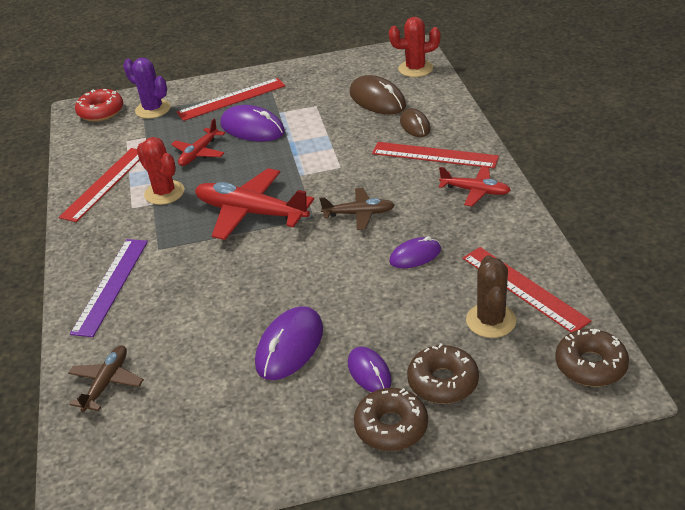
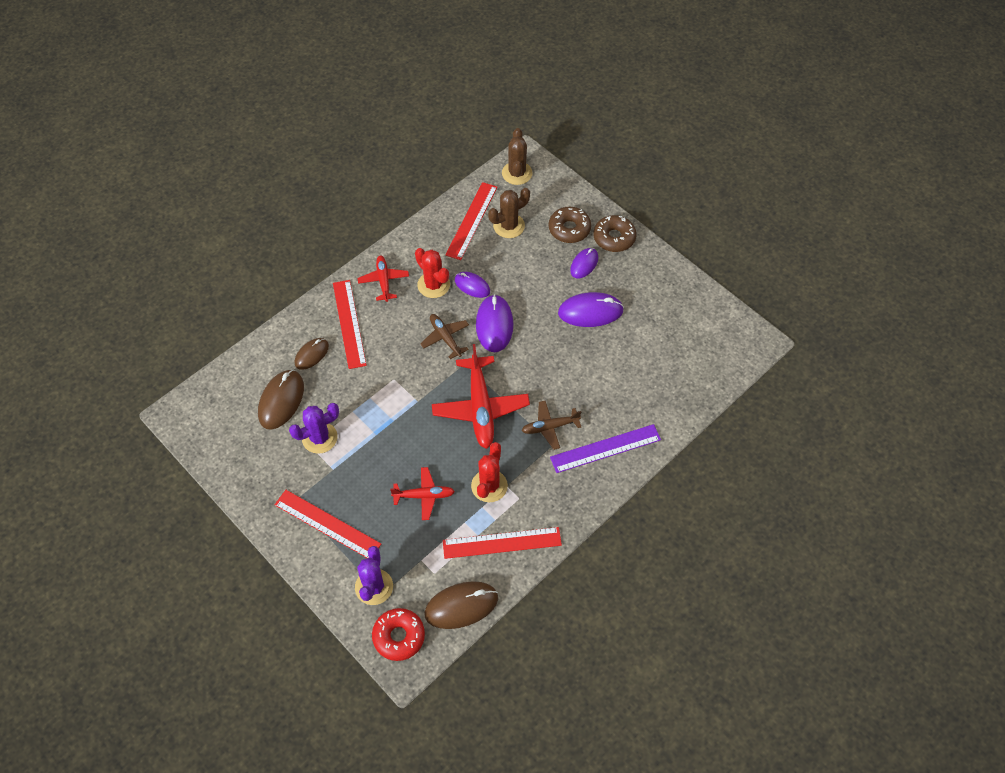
camera: 125 degrees left, 20 degrees up
brown plane [68,346,144,412] -> brown plane moved to [521,401,581,450]
purple mouse [221,105,285,141] -> purple mouse moved to [476,294,513,352]
red cactus [389,17,441,77] -> red cactus moved to [415,248,450,298]
brown donut [555,329,629,387] -> brown cactus [502,128,533,185]
none -> purple cactus [289,403,339,454]
none -> brown mouse [424,581,498,629]

